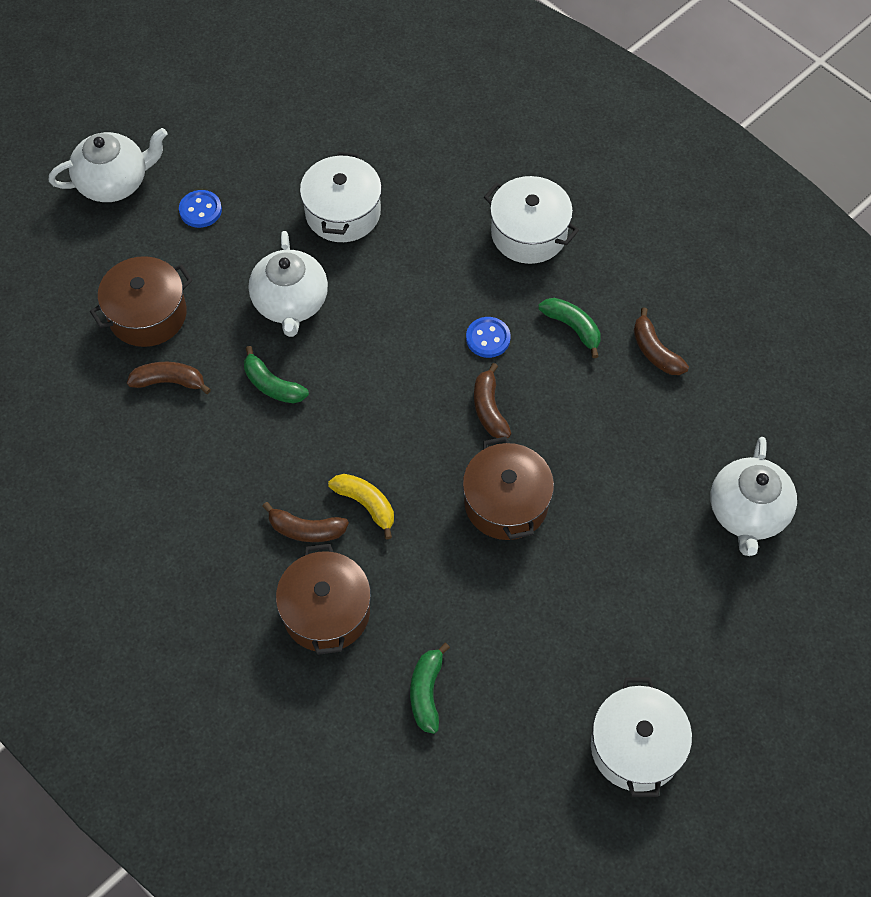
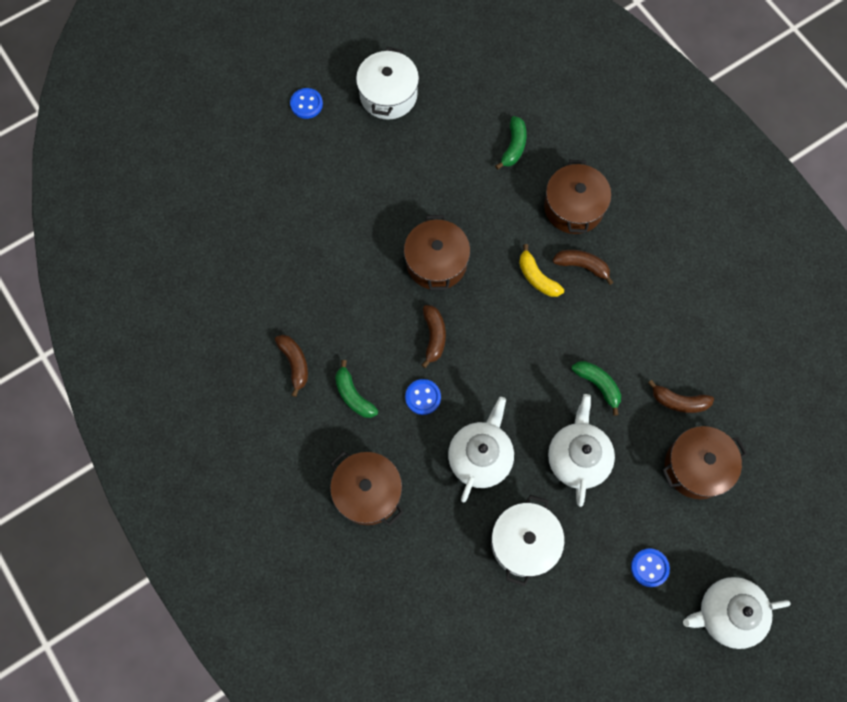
camera: 170 degrees left, 10 degrees up
white pot [484,176,579,264] -> brown pot [330,451,403,526]
white teapot [710,437,797,556] -> white teapot moved to [448,397,514,503]
none -> blue button [290,88,323,119]

